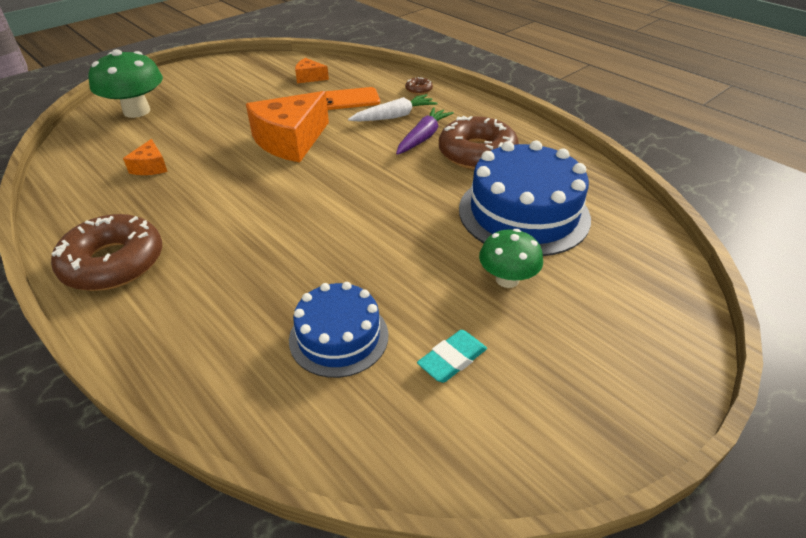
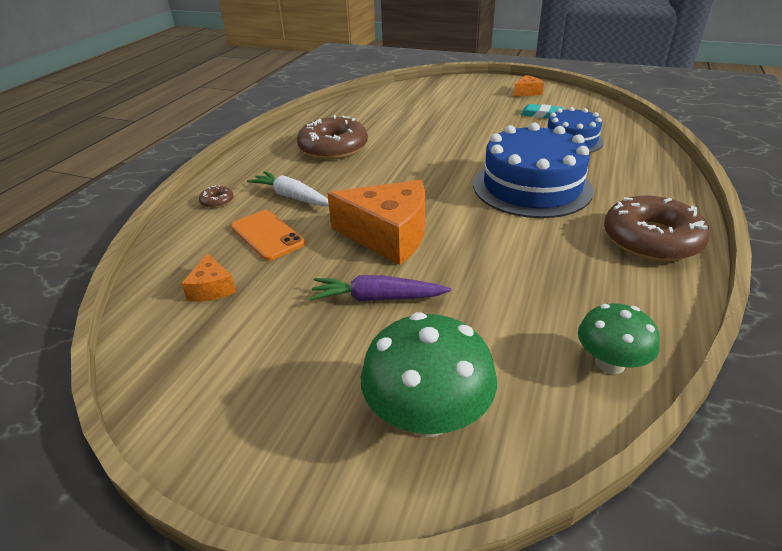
camera: 115 degrees left, 5 degrees down
orange cheese [123,139,168,175] -> orange cheese moved to [514,75,544,97]
purple carrot [396,107,454,155] -> purple carrot moved to [309,275,451,302]
blue cake [459,140,591,256] -> blue cake moved to [473,122,594,218]
green mushroom [479,229,543,288] -> green mushroom moved to [578,303,660,374]

